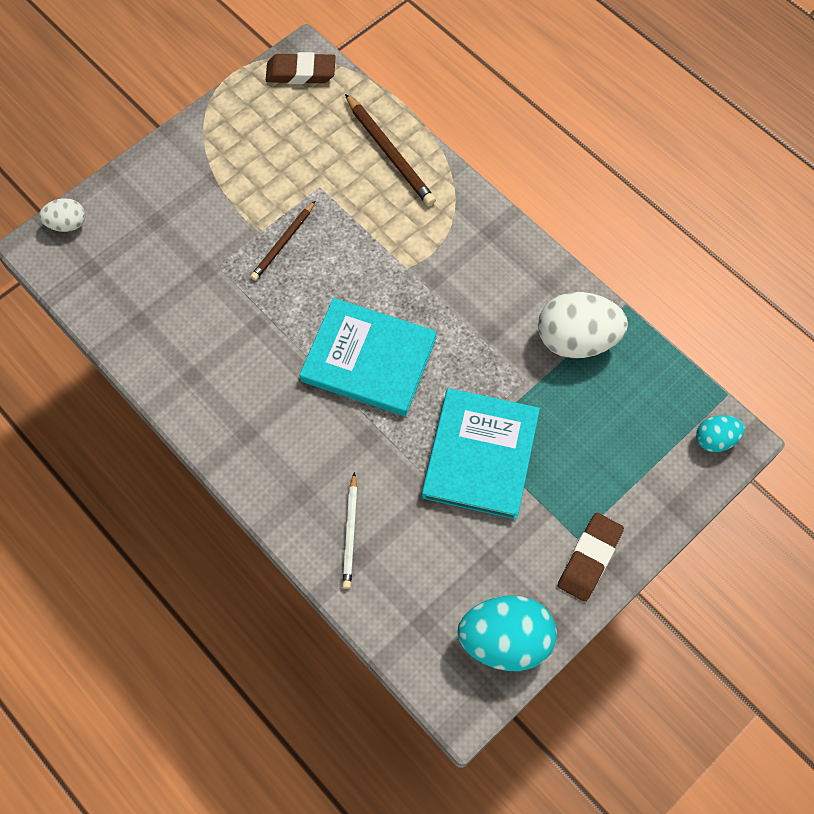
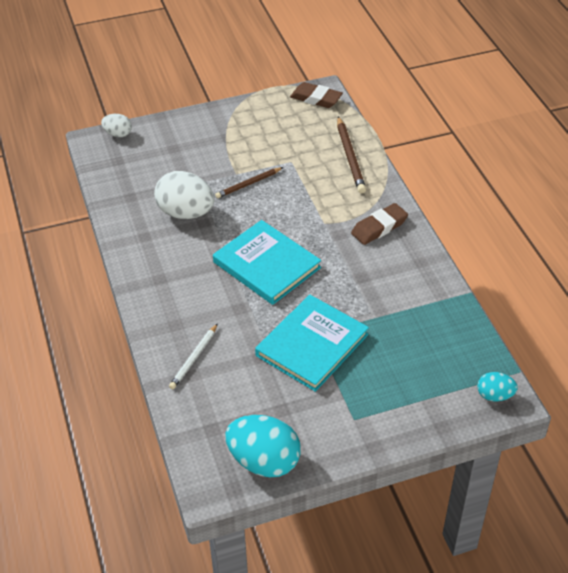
camera: 25 degrees right, 20 degrees down
white egg [538,292,628,358] -> white egg moved to [154,171,214,219]
brown eraser [558,513,624,602] -> brown eraser moved to [351,203,408,245]

